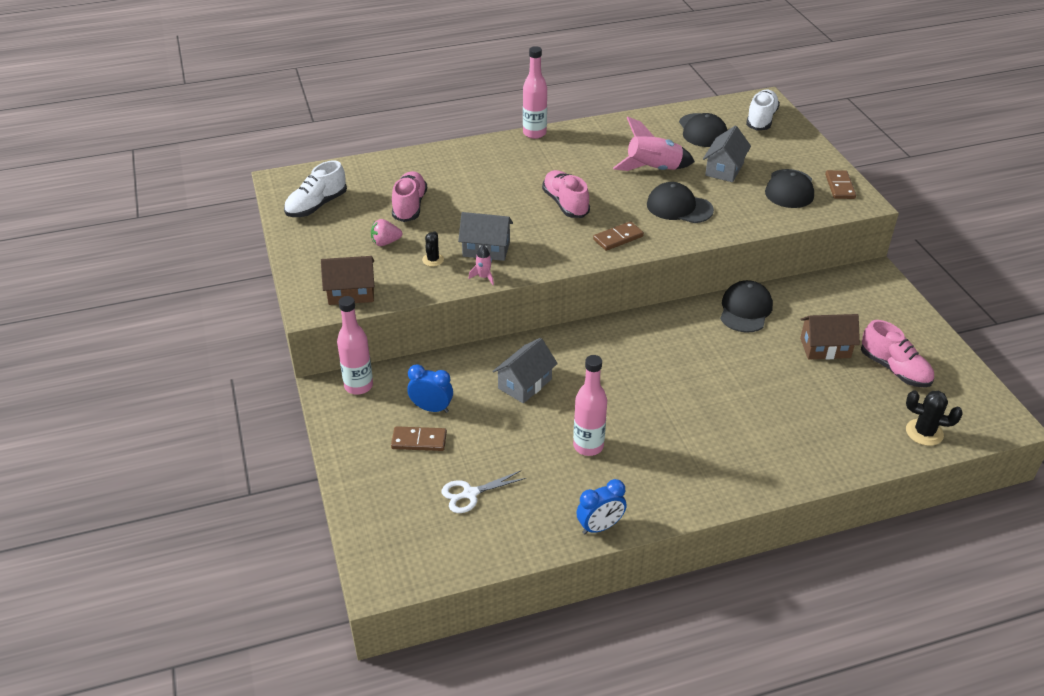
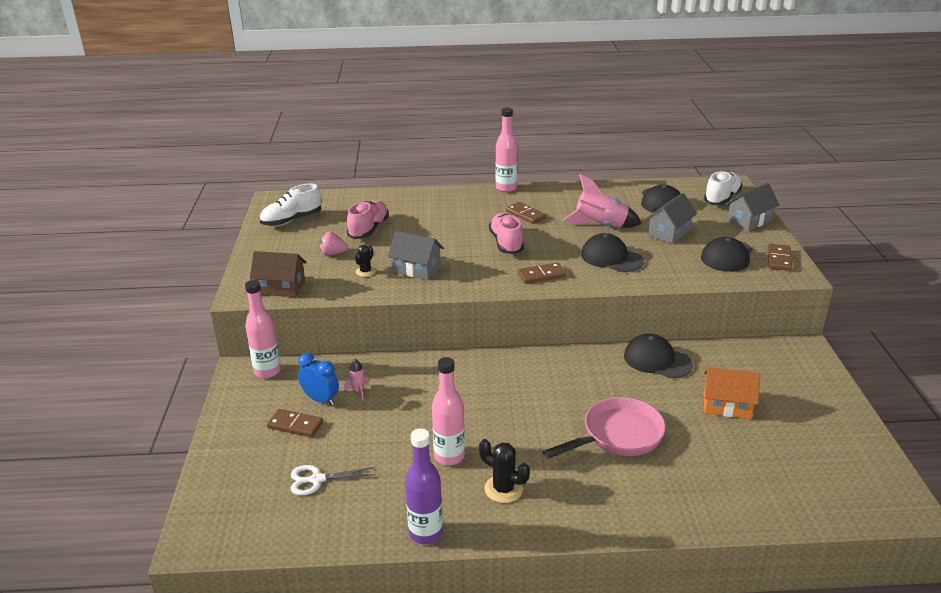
camera: 15 degrees right, 10 degrees down
pink rocket [469,245,494,285] -> pink rocket moved to [343,359,369,400]
grey house [492,338,558,403] -> grey house moved to [726,183,779,231]
blue clock [576,479,627,534] -> purple bottle [405,428,443,544]
black cap [720,280,773,332] -> black cap turned 90 degrees counterclockwise [624,334,693,378]
brown house [800,314,860,360] -> orange house [704,367,760,419]
pink shoe [861,320,934,388] -> none
black cactus [906,390,963,446] -> black cactus moved to [479,439,530,503]
none -> brown domino [506,202,546,224]
none -> pink pan [543,397,666,459]

